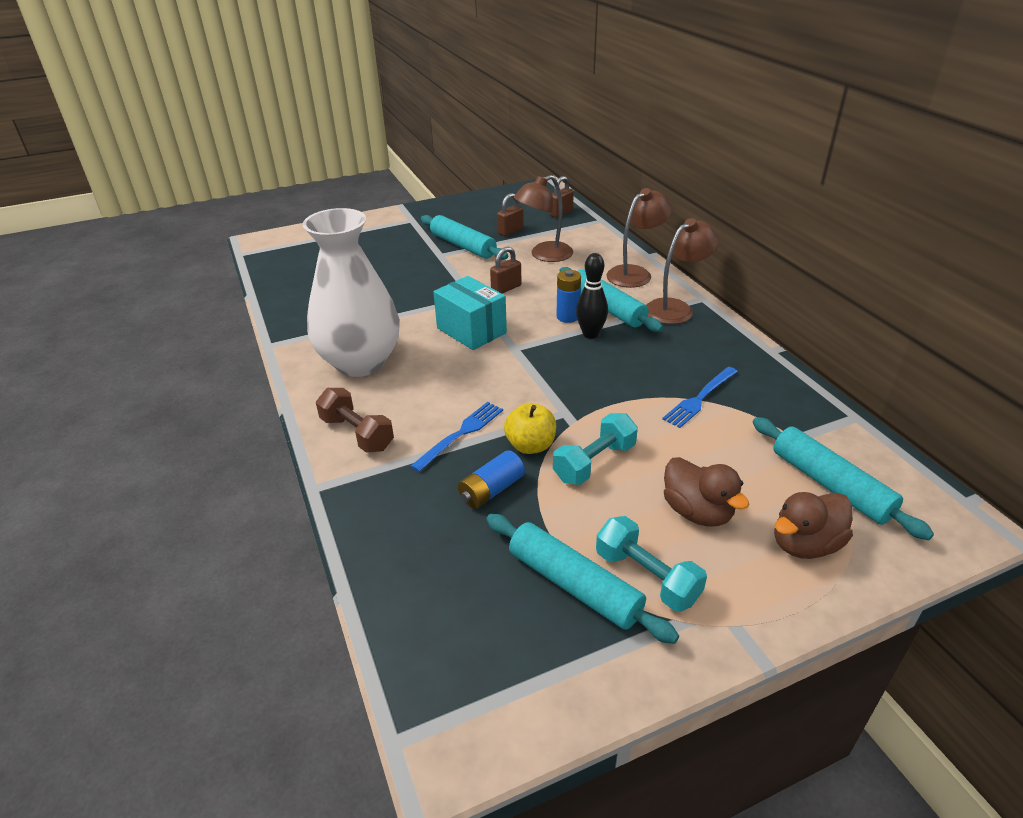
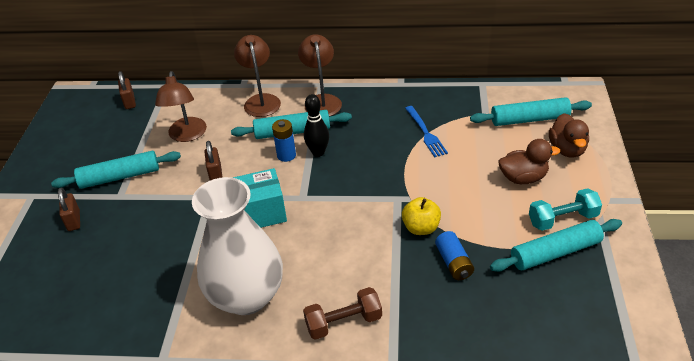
camera: 60 degrees left, 5 degrees up
blue fork [410,402,503,472] -> none
brown padlock [497,193,524,236] -> brown padlock moved to [58,187,80,231]
turquoise dumbbell [553,413,638,485] -> none

